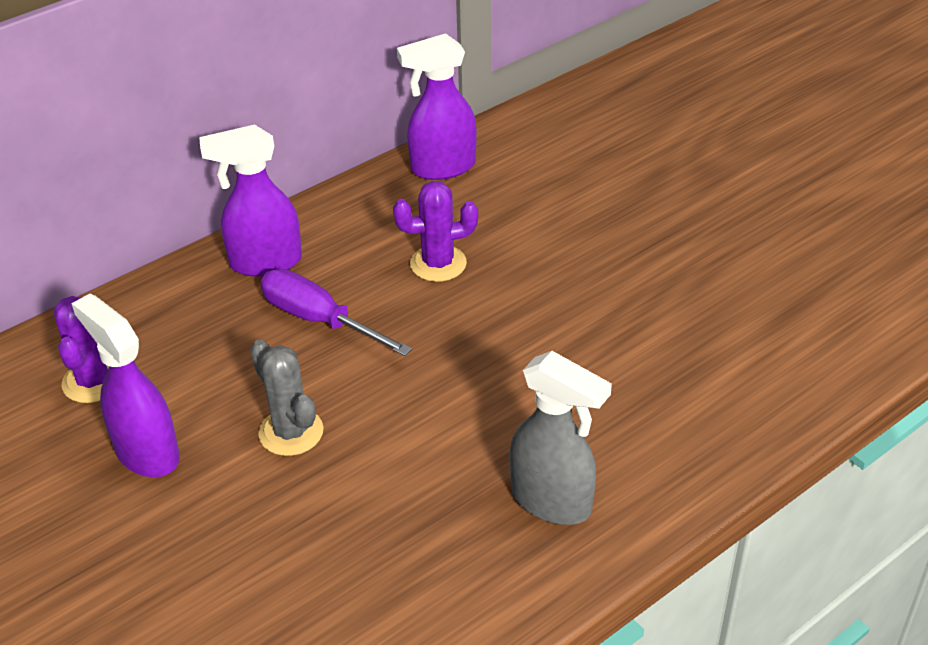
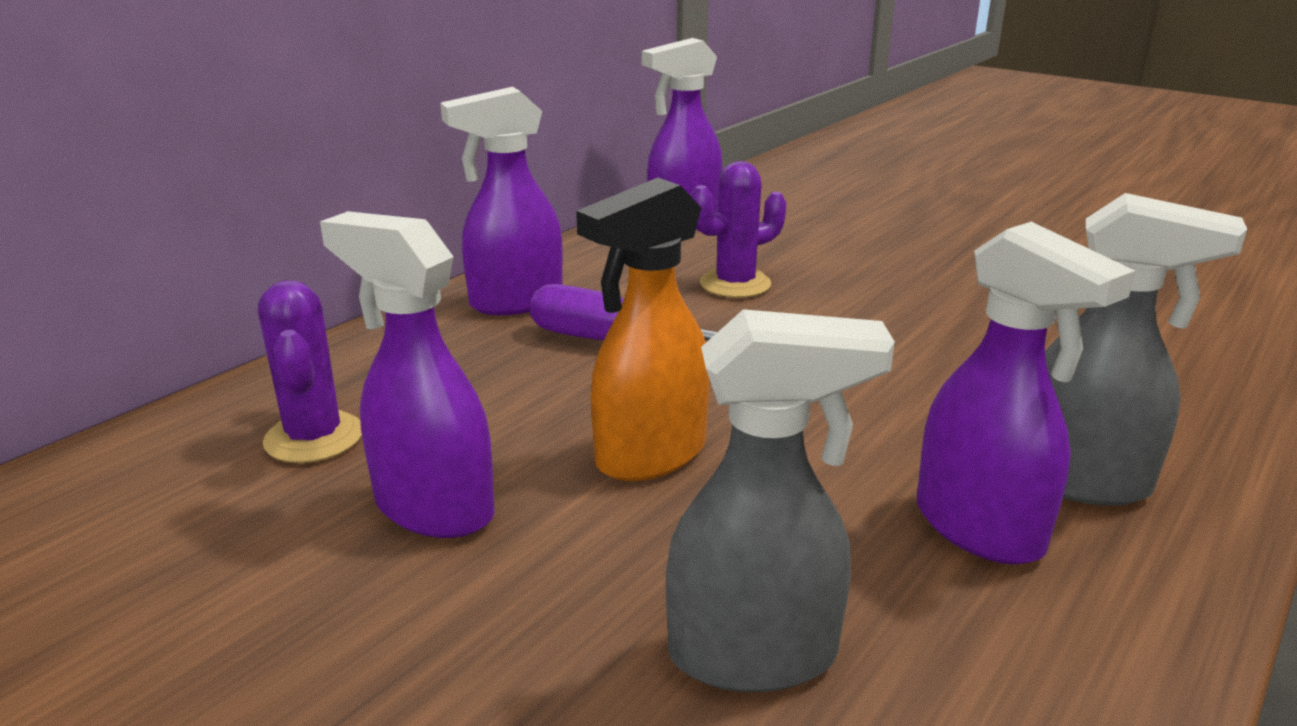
camera: 15 degrees left, 15 degrees down
grey cactus [250,339,323,456] -> orange spray bottle [576,178,710,481]
none -> grey spray bottle [666,309,895,692]
none -> purple spray bottle [917,222,1135,565]

